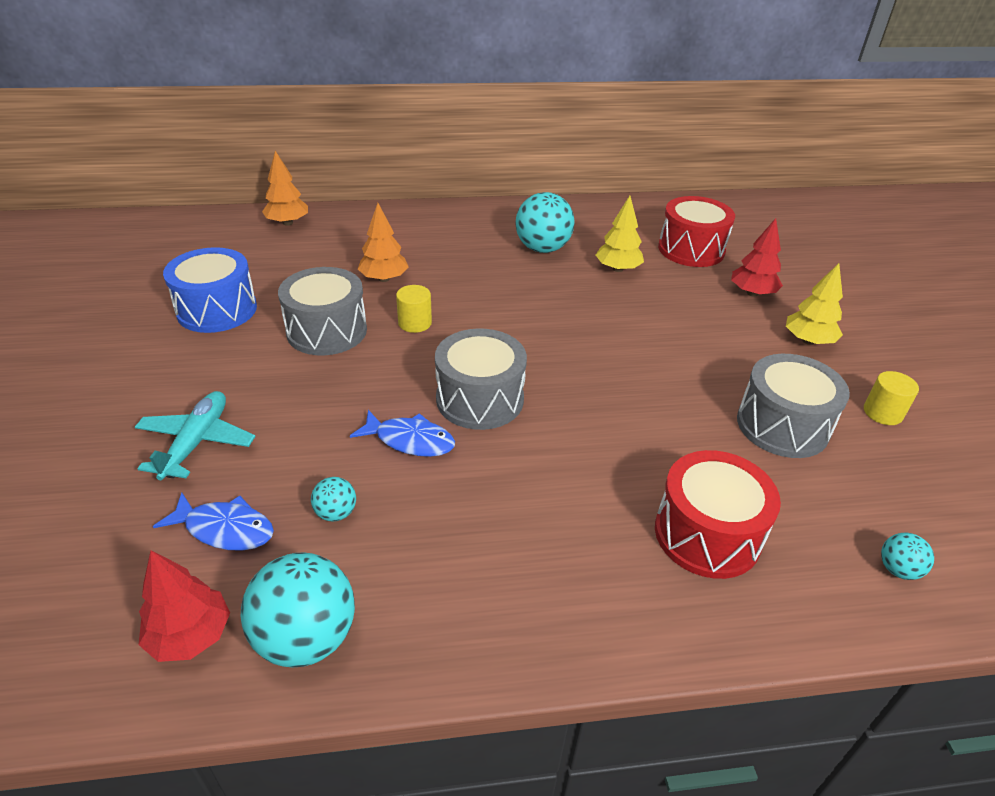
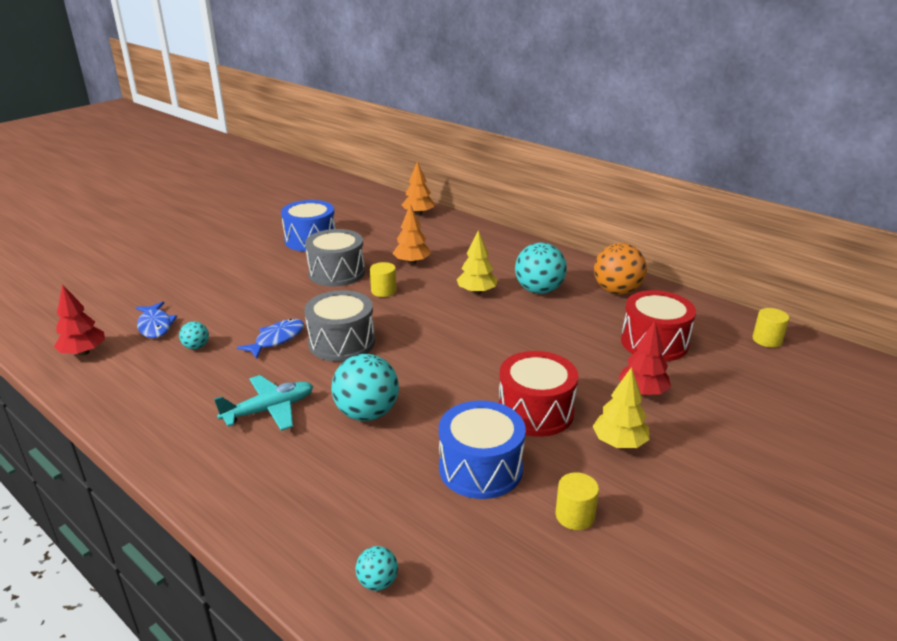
camera: 50 degrees right, 10 degrees down
turquoise plane [135,391,256,480] -> turquoise plane moved to [214,375,313,431]
turquoise ball [241,553,355,667] -> turquoise ball moved to [331,354,399,421]
blue fish [350,410,455,457] -> blue fish turned 120 degrees counterclockwise [237,319,304,359]
yellow tree [596,196,644,272] -> yellow tree moved to [457,230,497,295]
red drum [655,450,781,579] -> red drum moved to [499,351,578,437]
grey drum [737,354,850,458] -> blue drum [439,401,526,499]
none -> orange ball [594,243,647,295]
none -> yellow cylinder [752,308,789,348]

